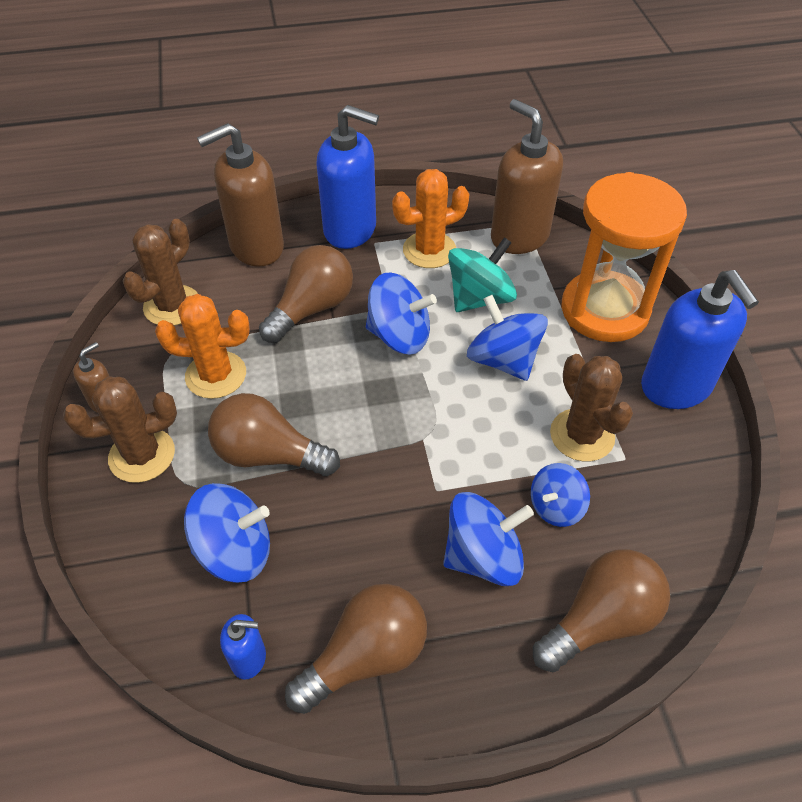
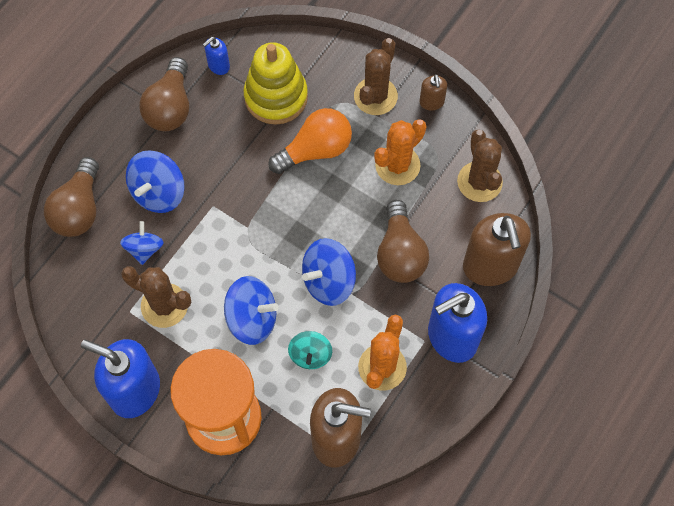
camera: 135 degrees right, 15 degrees up
blue spinning top [184,483,270,583] -> yellow stacking toy [244,42,308,125]
brown soap dispenser [197,123,284,267] -> brown soap dispenser turned 150 degrees clockwise [463,213,531,286]
brown light bulb [208,393,340,476] -> orange light bulb [268,108,352,174]
turquoise spinning top [448,237,517,312] -> turquoise spinning top [288,331,332,369], size x0.64

